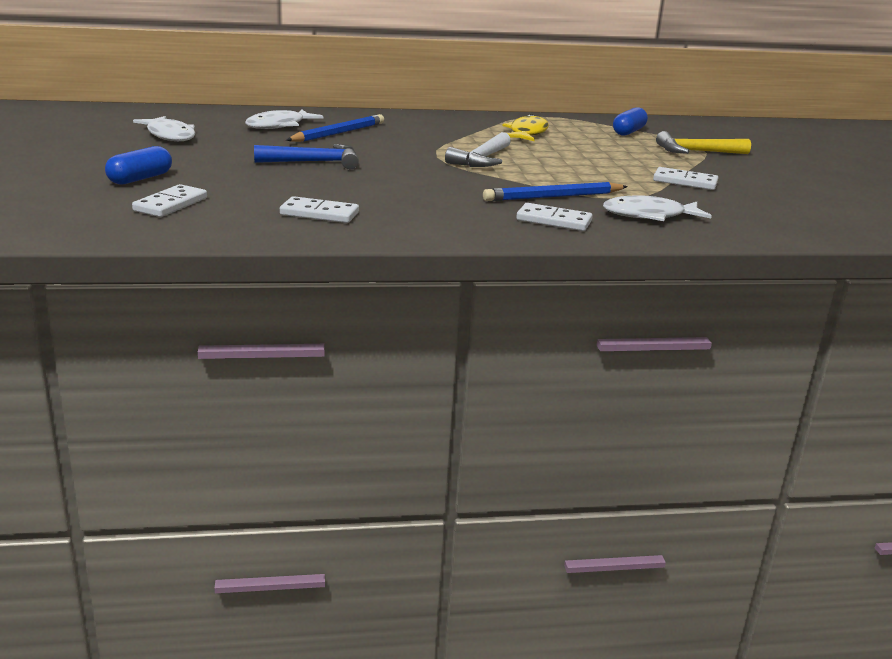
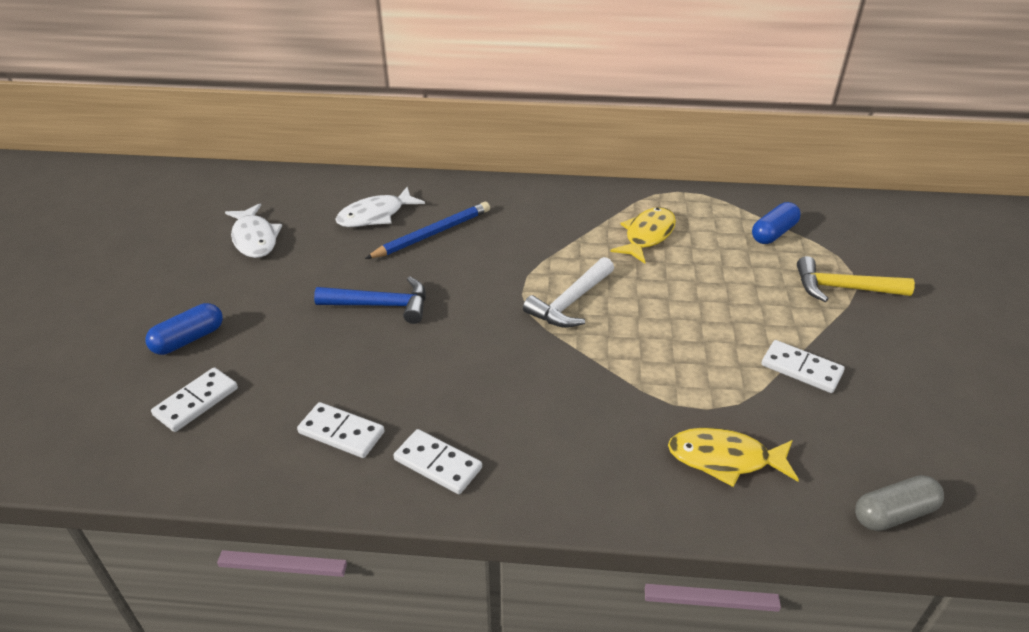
camera: 15 degrees right, 15 degrees up
blue pencil [483,182,628,201] -> none
white domino [516,203,593,231] -> white domino moved to [394,429,482,494]
white fish [603,195,712,221] -> yellow fish [668,427,799,487]
none -> grey capsule [855,475,944,531]

